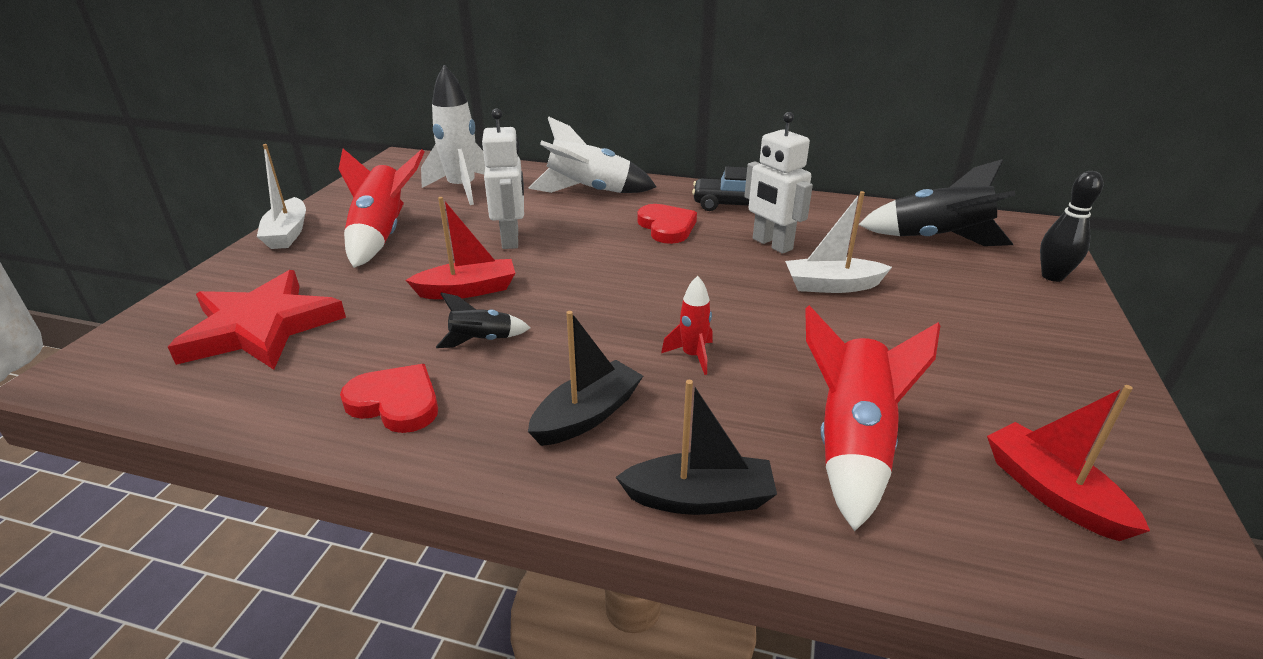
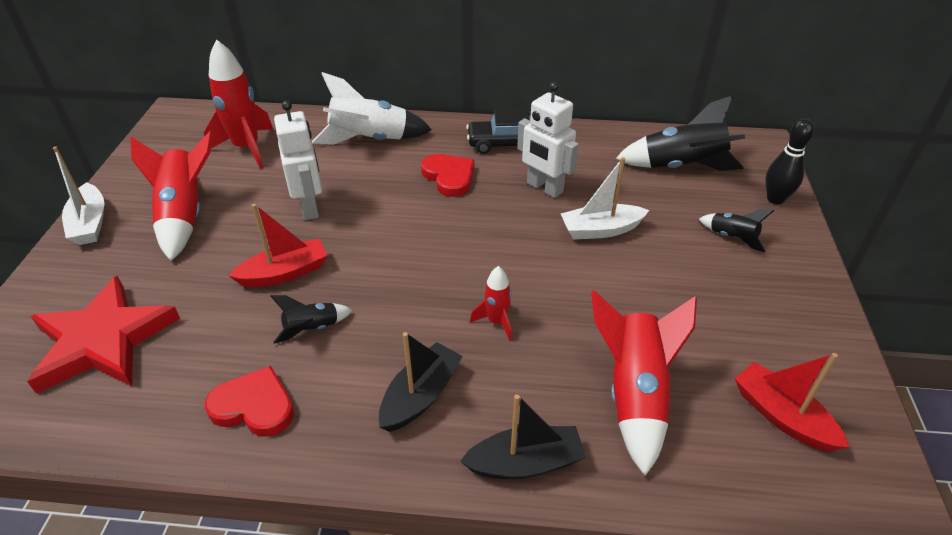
camera: 10 degrees left, 10 degrees up
white rocket [421,65,485,205] -> red rocket [204,40,273,168]
none -> black rocket [699,209,774,252]

